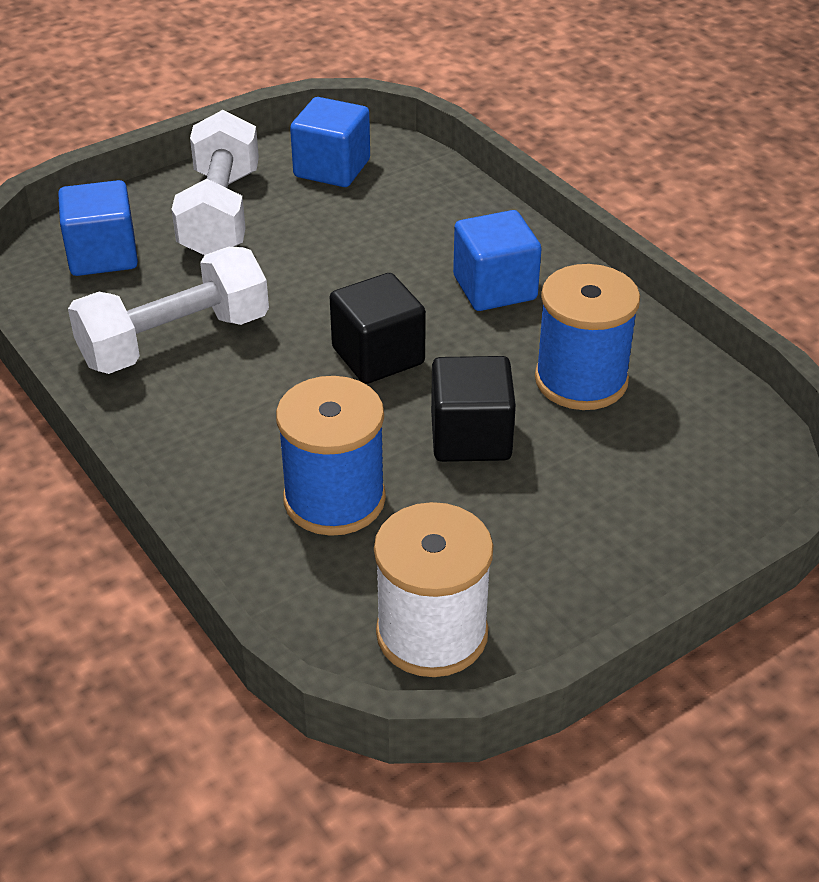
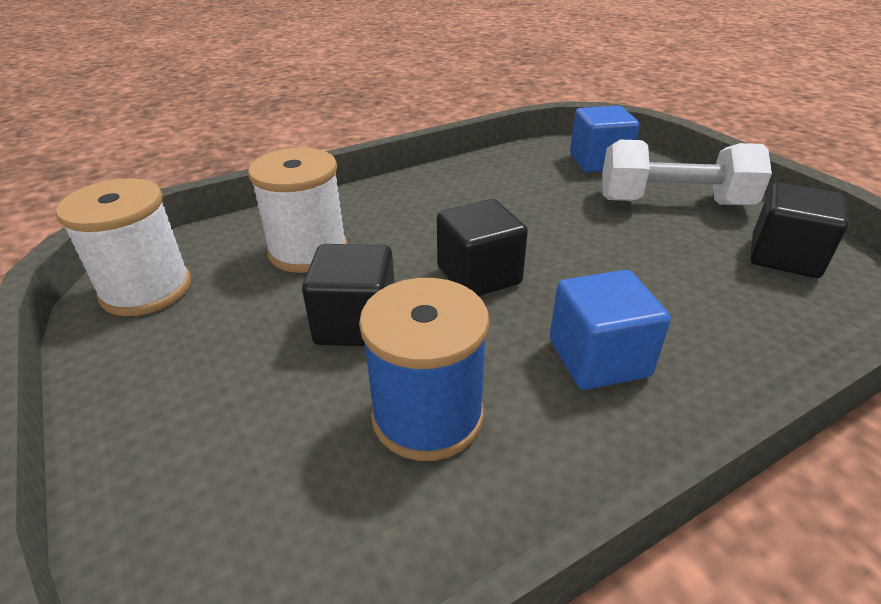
camera: 95 degrees right, 5 degrees down
white dumbbell [68,247,269,374] -> none
blue spool [276,376,386,536] -> white spool [248,148,347,273]
blue cube [290,97,370,187] -> black cube [750,183,849,278]

